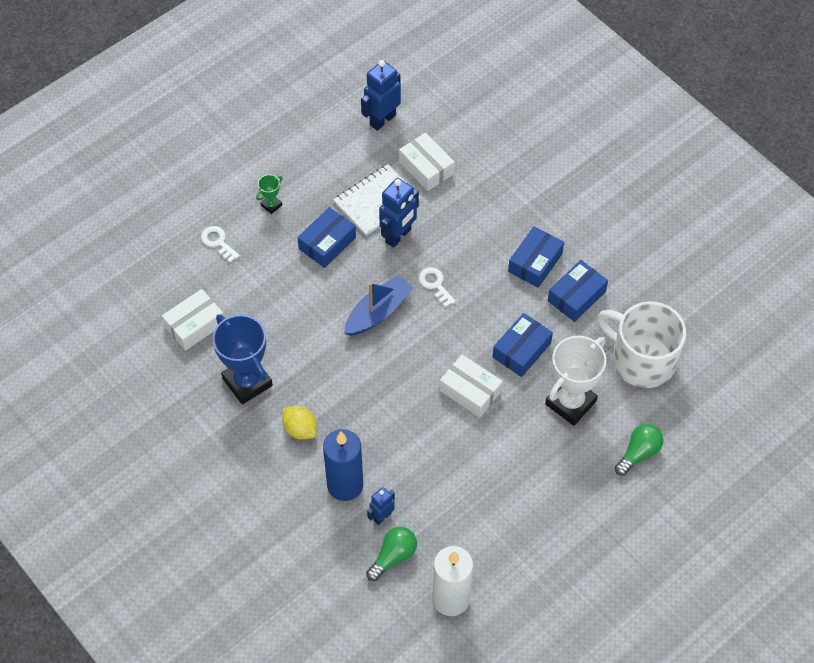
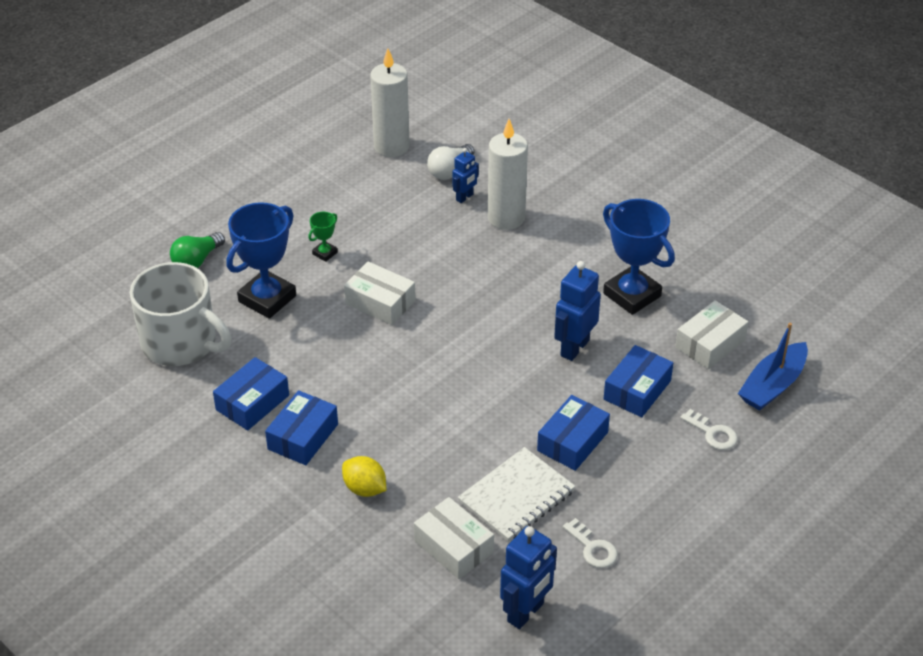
camera: 175 degrees right, 15 degrees down
green trophy [256,175,283,214] -> green trophy moved to [308,212,338,262]
yellow lemon [282,406,317,440] -> yellow lemon moved to [342,456,386,497]
blue candle [323,429,363,501] -> white candle [488,119,528,230]
blue boat [344,275,413,336] -> blue boat moved to [738,323,808,411]
green light bulb [366,527,417,581] -> white light bulb [427,144,474,180]
blue robot [379,178,419,248] -> blue robot moved to [554,261,601,361]
white key [419,267,456,307] -> white key moved to [563,518,618,568]
blue box [493,313,553,377] -> blue box moved to [604,345,673,417]
white trophy [545,336,606,426] -> blue trophy [226,202,296,319]

